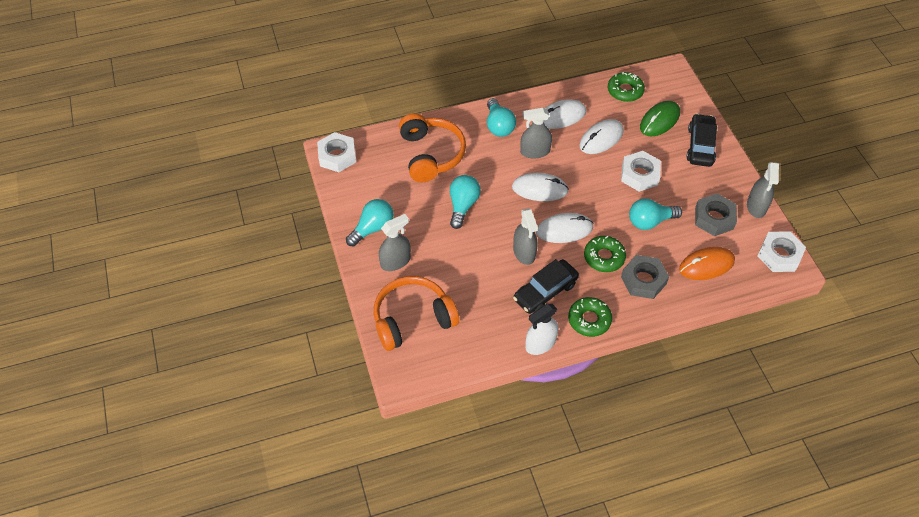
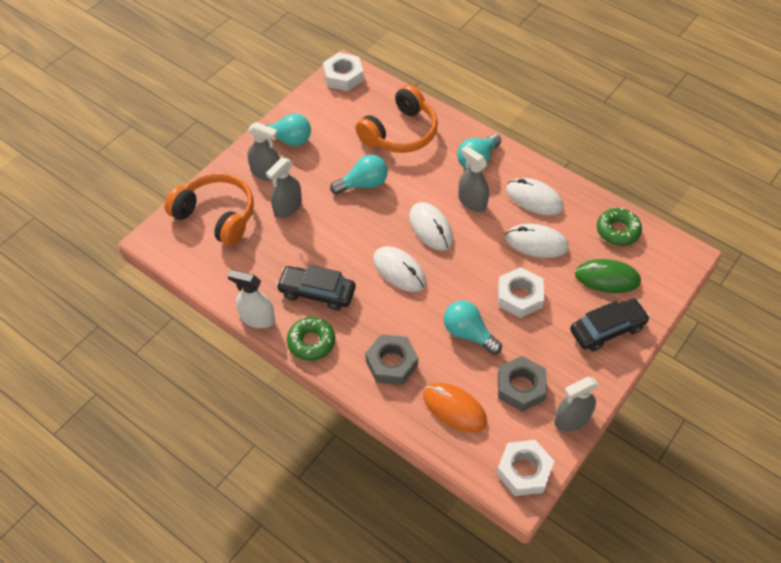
camera: 55 degrees right, 0 degrees up
grey spray bottle [513,208,538,265] -> grey spray bottle moved to [266,158,302,218]
green donut [584,236,626,272] -> none

